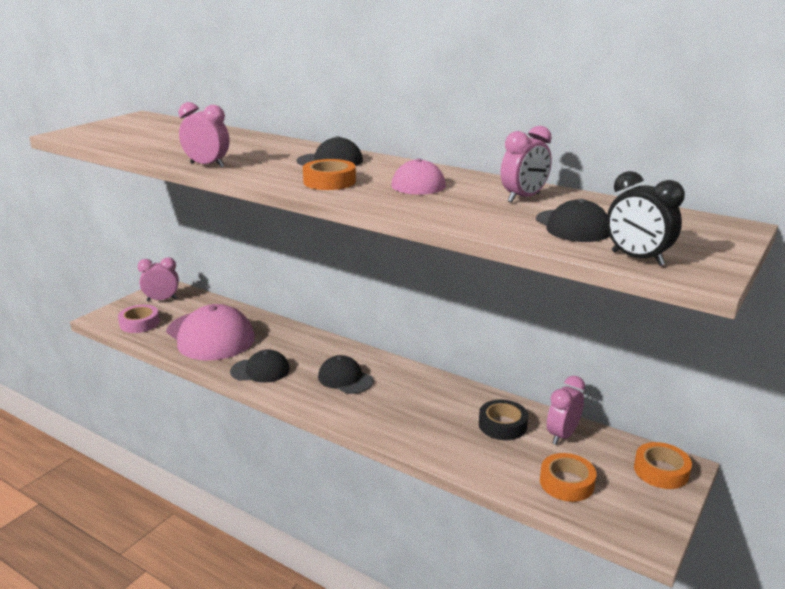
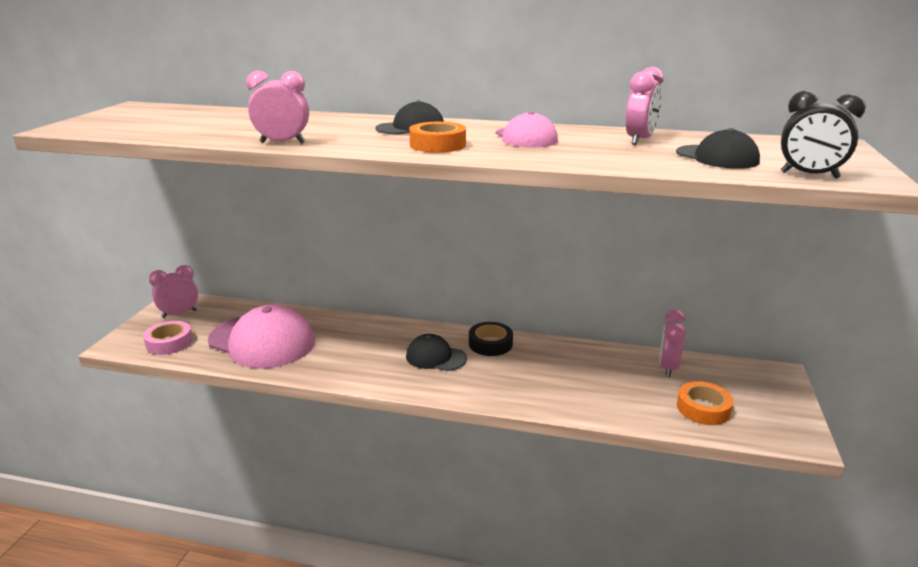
camera: 20 degrees left, 0 degrees up
black cap [230,349,290,383] -> none
black tape [479,400,528,440] -> black tape moved to [469,322,513,356]
orange tape [634,442,692,489] -> none

